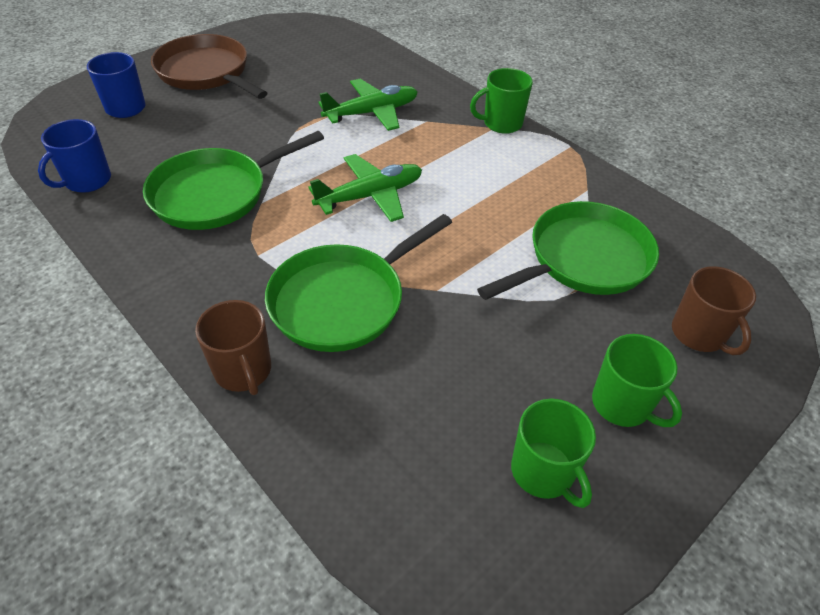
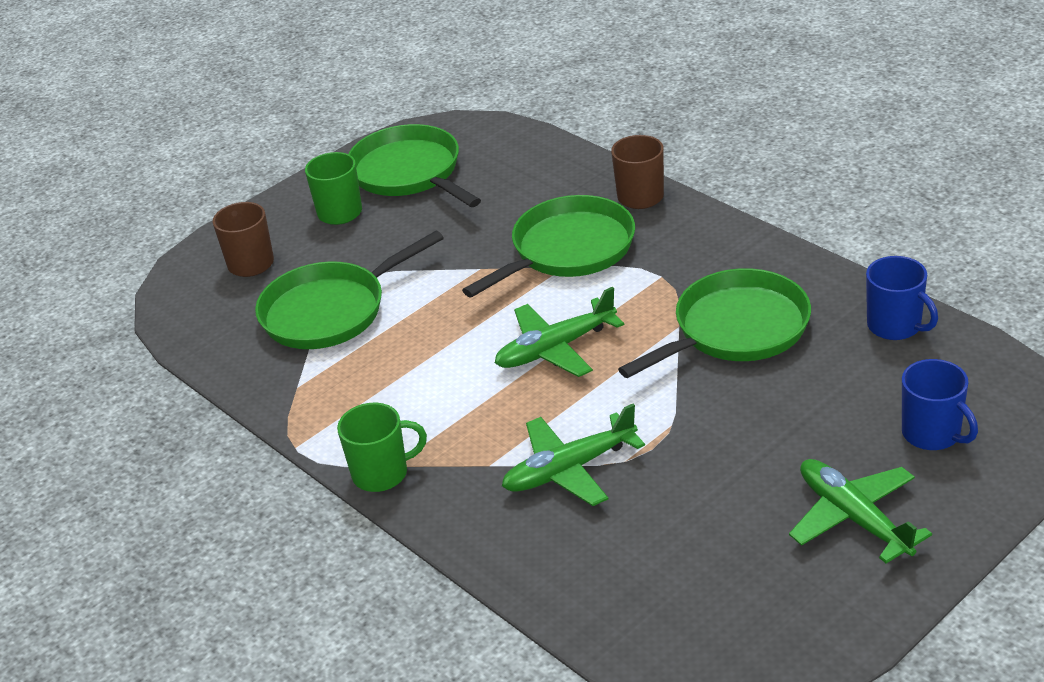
camera: 175 degrees left, 10 degrees down
blue mug [38,119,111,193] -> blue mug turned 105 degrees clockwise [866,256,938,340]
brown pan [151,34,267,99] -> green plane [789,459,932,563]
green mug [511,399,596,508] -> green pan [348,124,481,207]

